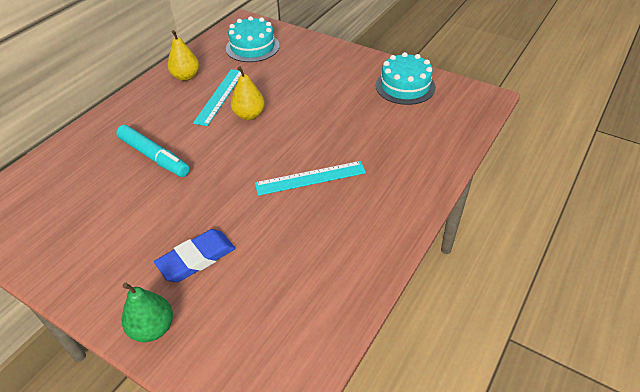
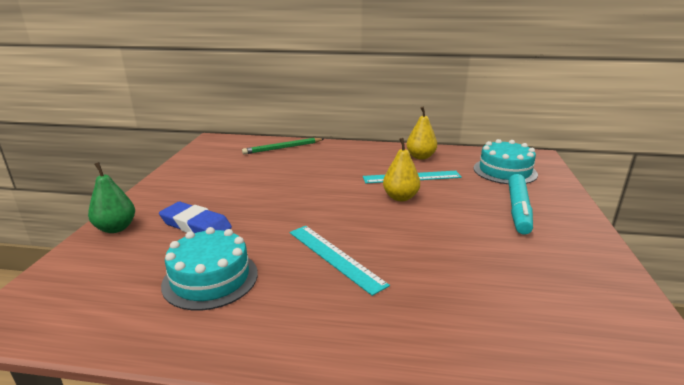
camera: 65 degrees right, 20 degrees down
turquoise marker [116,125,190,177] -> turquoise marker moved to [508,174,533,235]
turquoise cake [376,52,436,105] -> turquoise cake moved to [161,227,258,311]
none -> green pencil [242,138,324,154]

